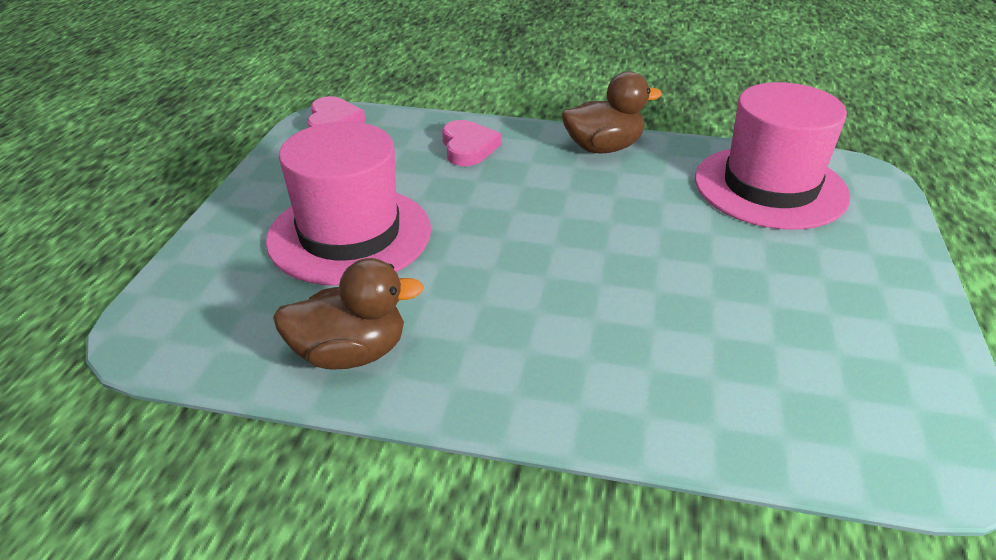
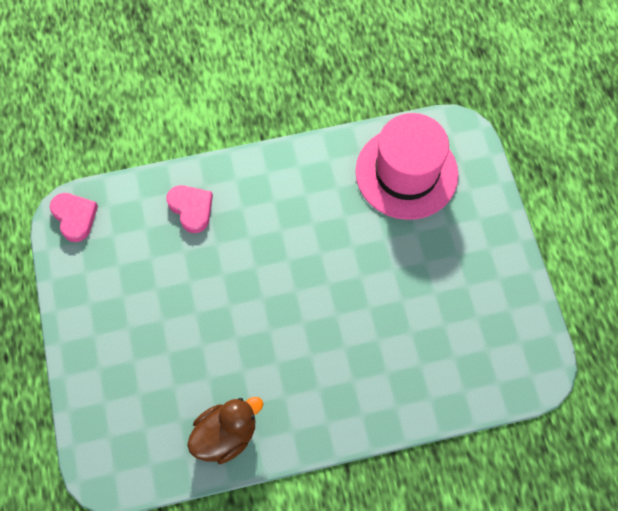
camera: 25 degrees left, 30 degrees up
pink hat [266,122,431,286] -> none
brown duck [562,71,662,154] -> none

